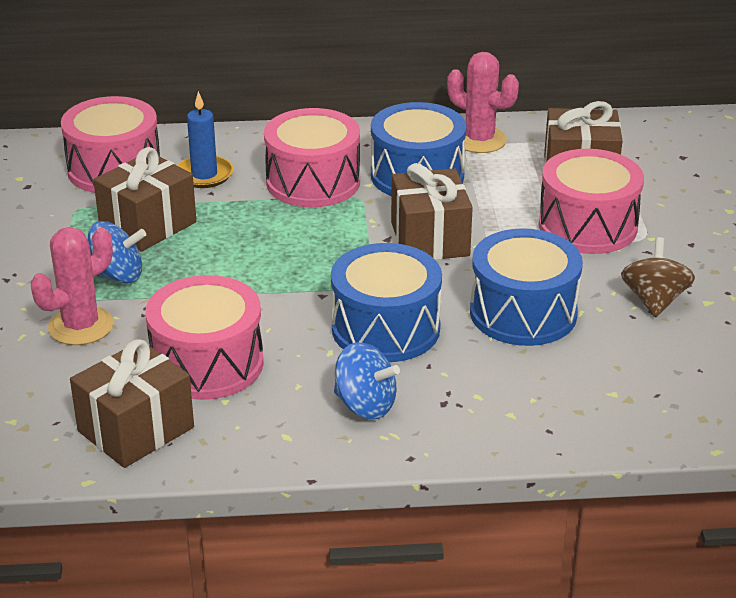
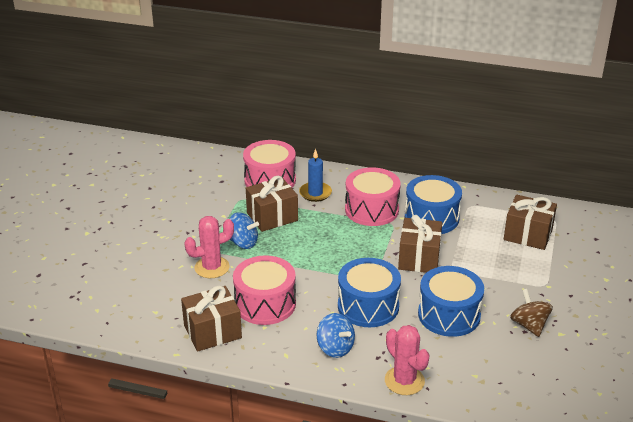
camera: 20 degrees right, 0 degrees up
pink cactus [447,52,519,153] -> pink cactus moved to [385,325,429,395]
pink drum [539,149,644,254] -> none
brown spinning top [621,237,695,318] -> brown spinning top turned 45 degrees counterclockwise [510,289,553,337]

